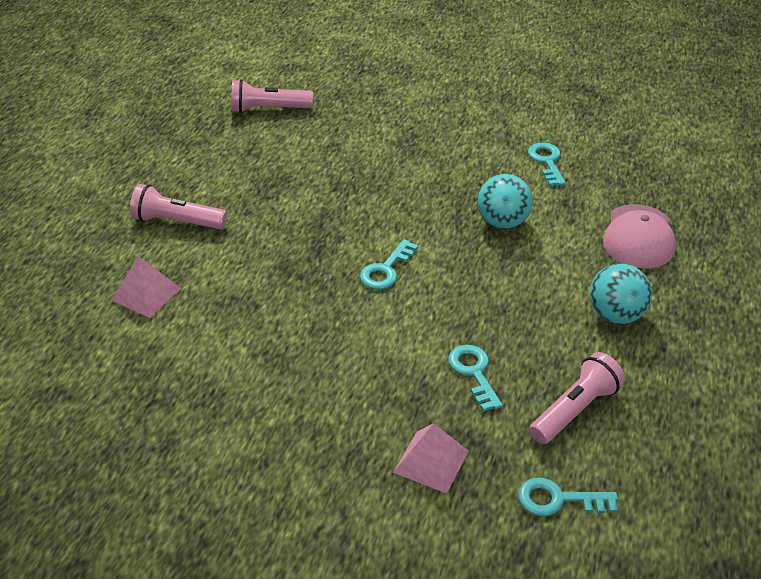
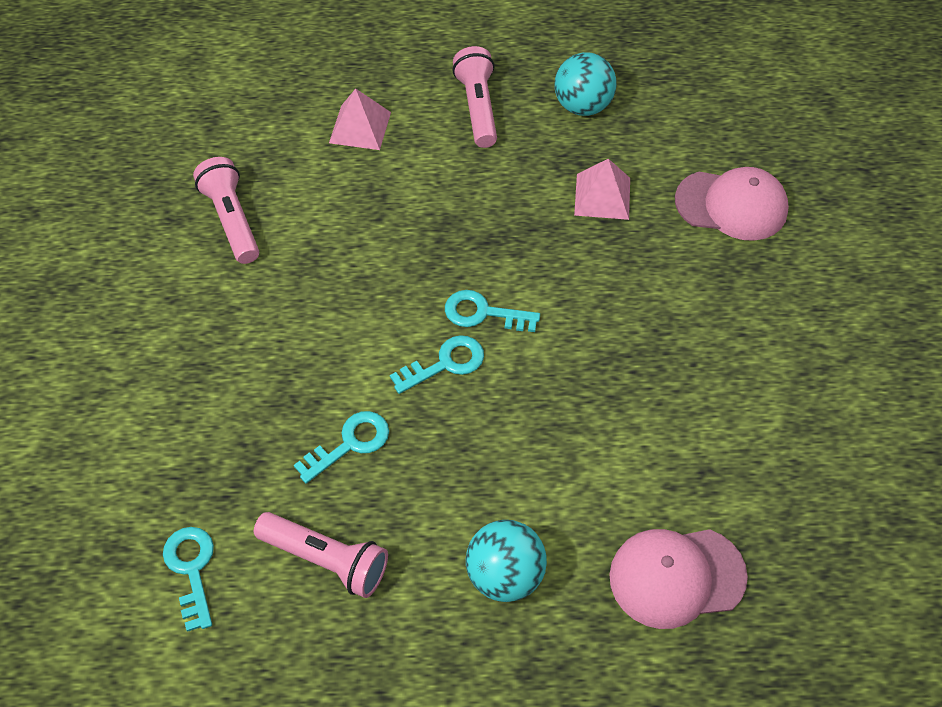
camera: 70 degrees right, 15 degrees up
pink flashlight [231,79,313,113] -> pink flashlight moved to [193,157,259,264]
pink pyramid [393,423,469,494] -> pink pyramid moved to [574,159,630,220]
turquoise ball [478,174,533,229] -> turquoise ball moved to [554,52,617,116]
turquoise key [528,143,566,186] -> turquoise key moved to [390,335,484,394]
none -> pink cap [675,167,789,241]

